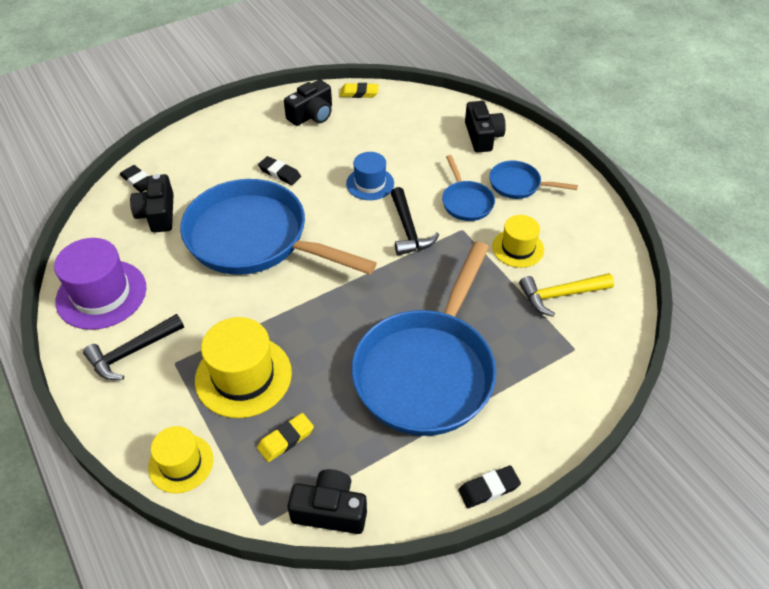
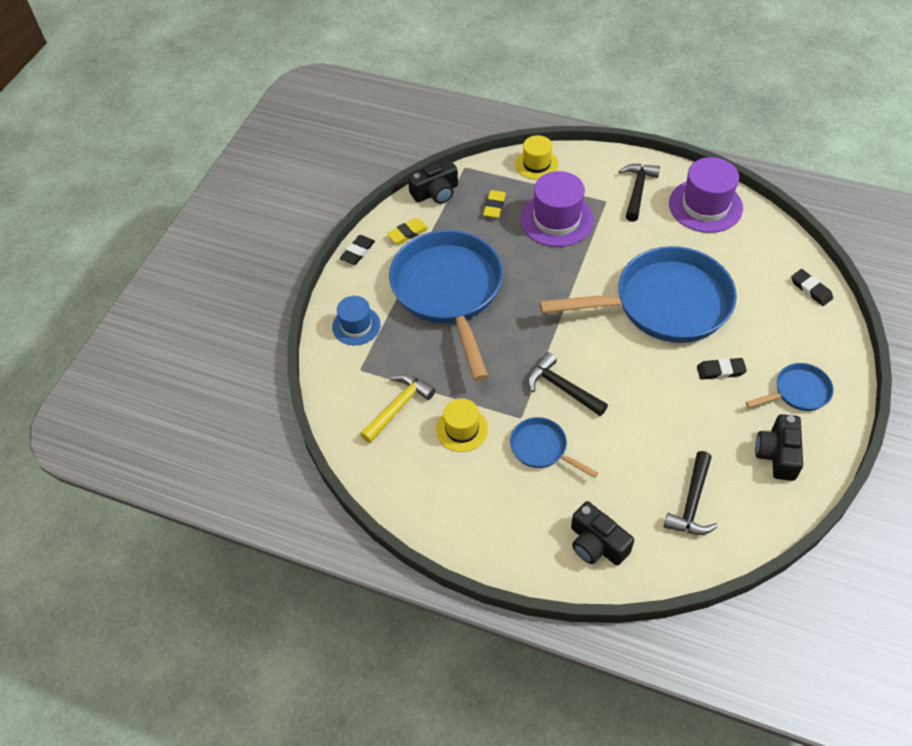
camera: 145 degrees right, 5 degrees up
black eraser [120,165,148,192] -> black eraser turned 45 degrees clockwise [791,269,833,306]
black camera [130,174,174,233] -> none
yellow hat [195,317,292,418] -> purple hat [520,171,594,247]
yellow eraser [340,83,379,98] -> yellow eraser moved to [387,218,428,244]
blue hat [346,152,394,200] -> blue hat moved to [332,296,381,345]
blue pan [489,161,578,199] -> blue pan moved to [746,363,834,411]
none -> black hammer [664,451,718,535]

